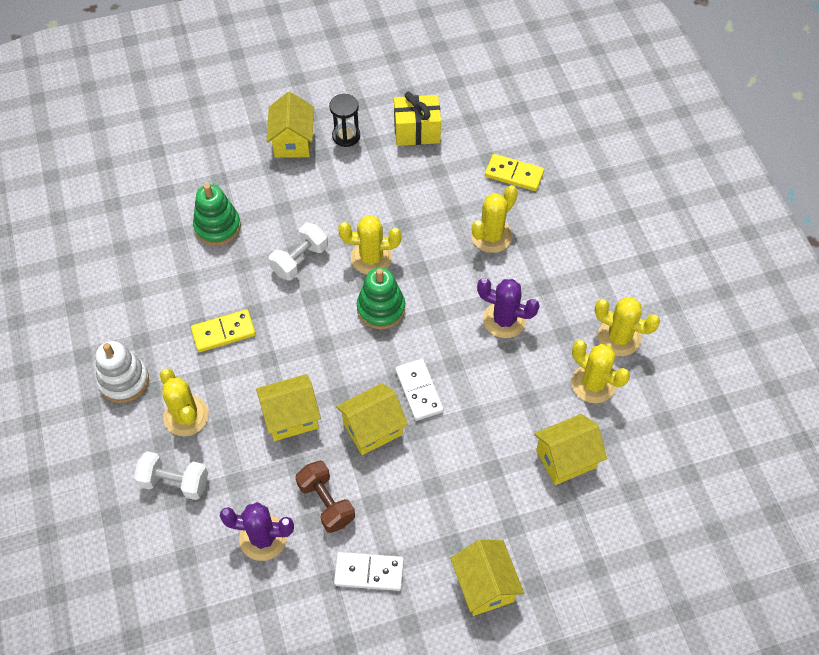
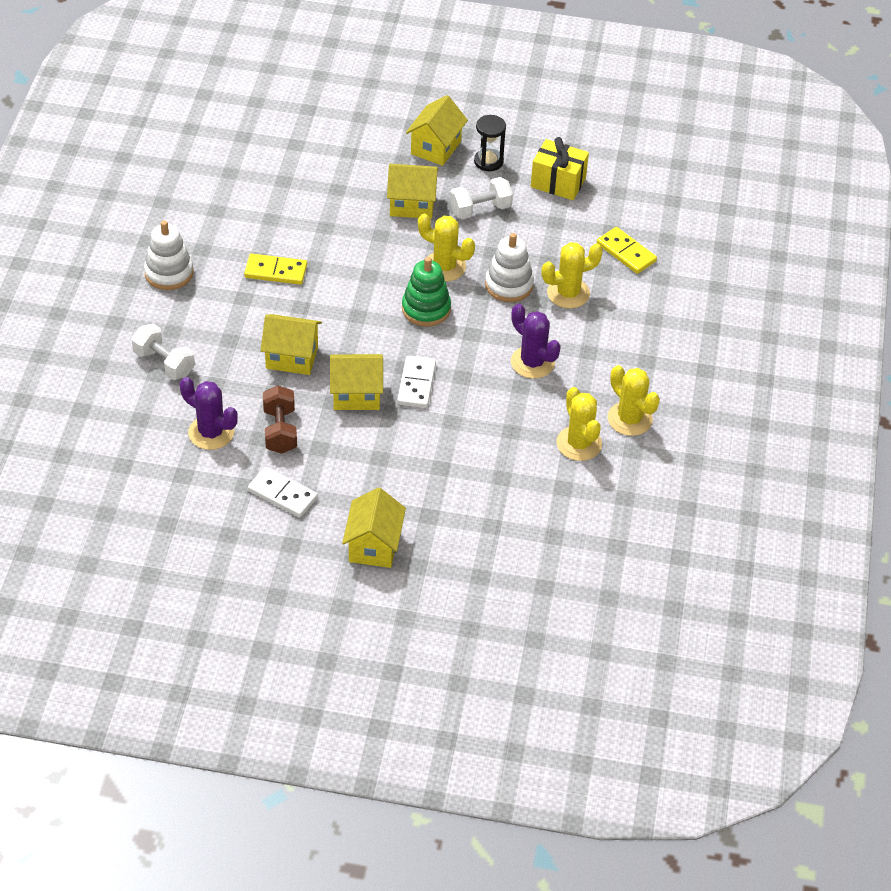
camera: 25 degrees right, 10 degrees down
yellow cactus [160,369,209,436] -> none
green stacking toy [193,184,241,246] -> none
white dumbbell [269,223,328,281] -> white dumbbell moved to [450,177,513,219]
yellow house [534,414,607,485] -> yellow house moved to [387,164,438,219]
none -> white stacking toy [485,233,534,302]

